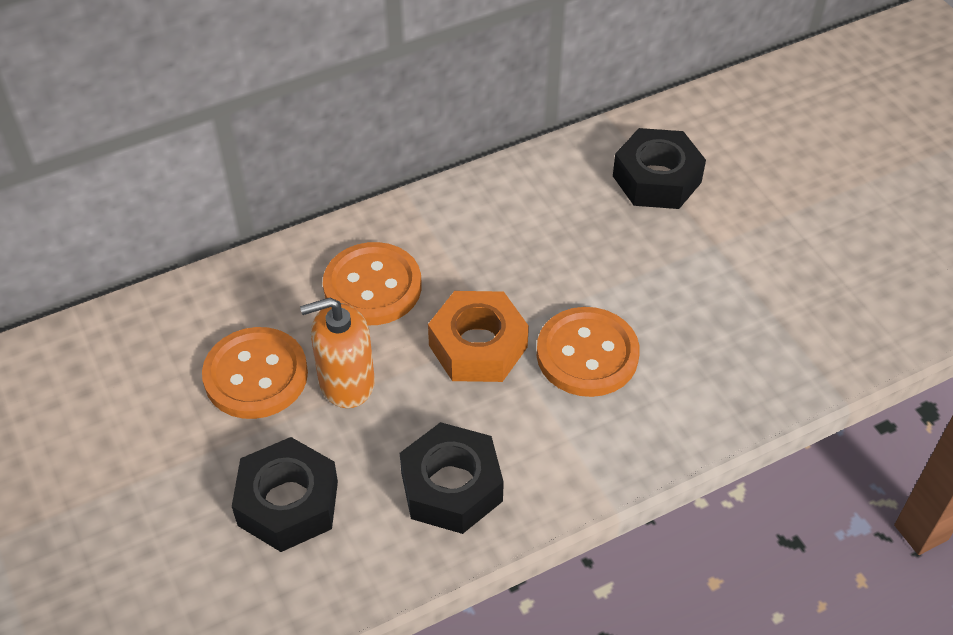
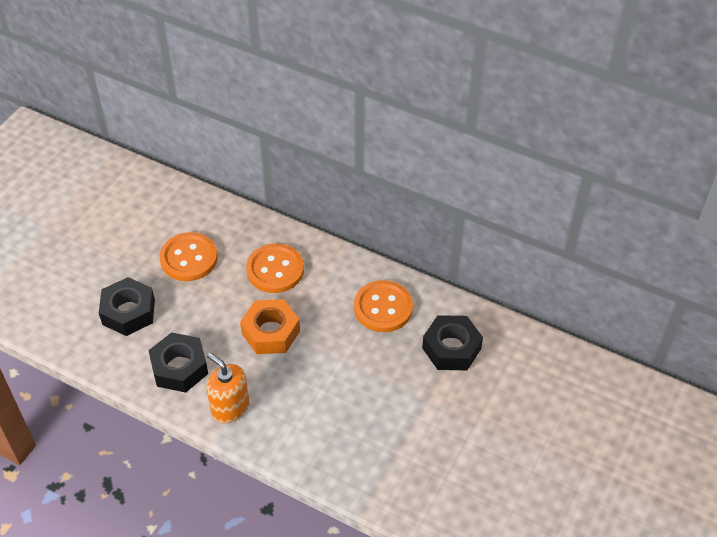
camera: 55 degrees right, 0 degrees up
orange soap dispenser [300,298,375,408] -> orange soap dispenser moved to [206,353,249,424]
orange button [537,307,640,397] -> orange button moved to [354,280,413,332]

